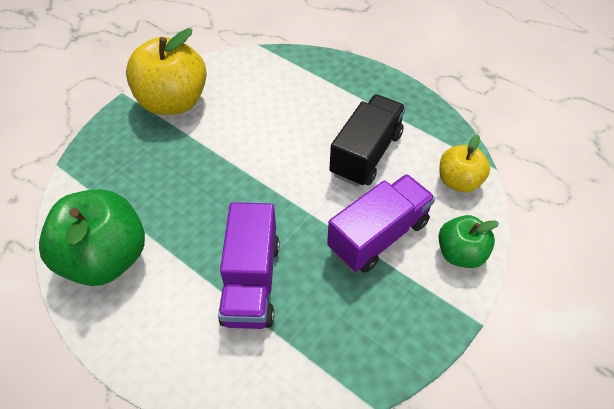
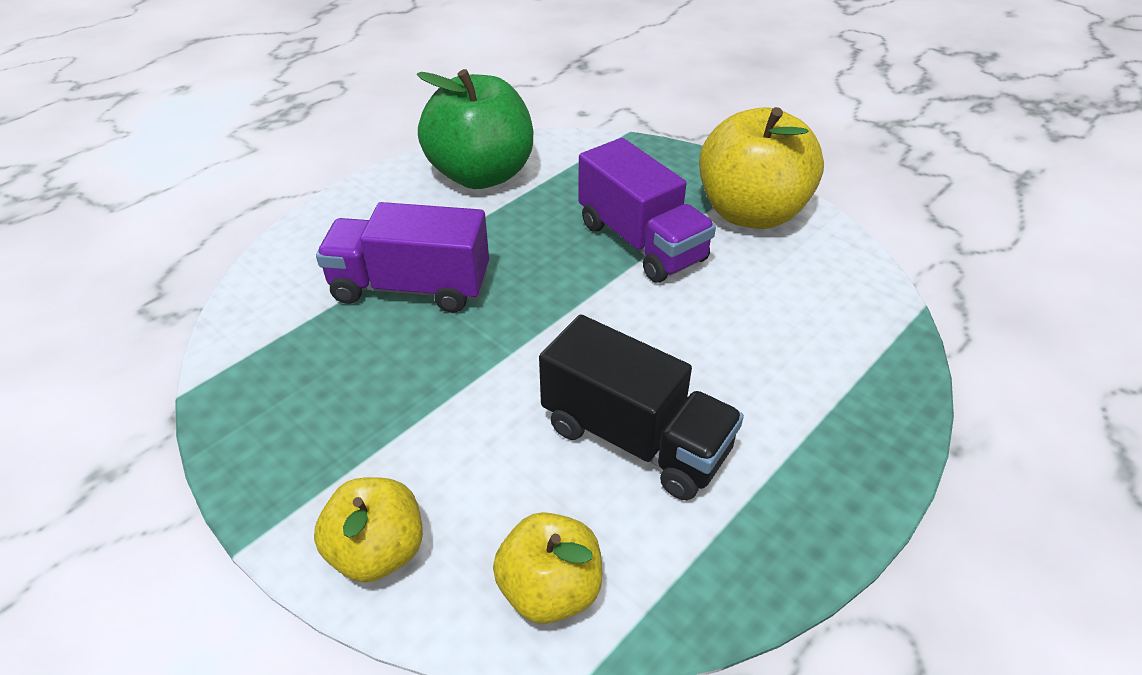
camera: 95 degrees right, 10 degrees down
purple truck [327,174,435,273] -> purple truck moved to [578,138,716,283]
green apple [438,215,499,268] -> yellow apple [314,477,423,583]

